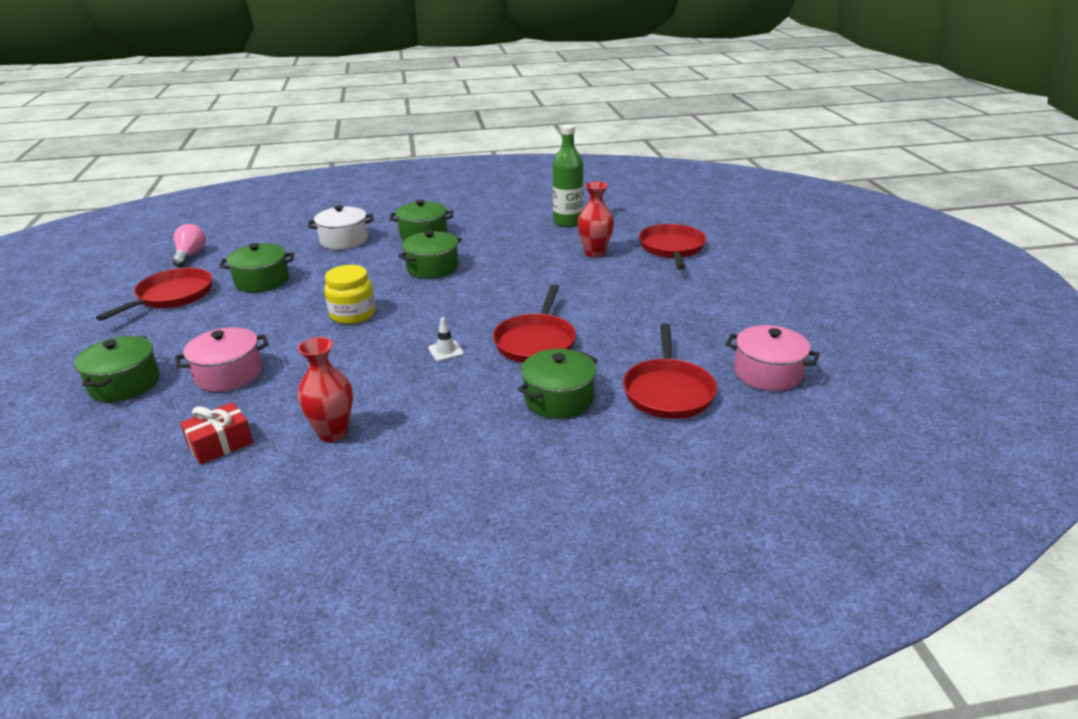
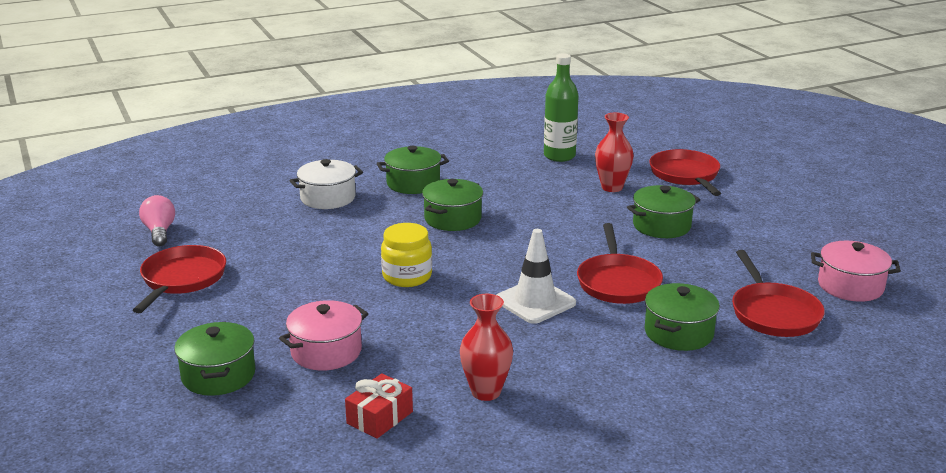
camera: 15 degrees left, 5 degrees down
green pot [219,243,294,292] -> green pot moved to [627,185,700,238]
white traffic cone [428,317,464,361] -> white traffic cone [497,229,576,324], size x2.03

